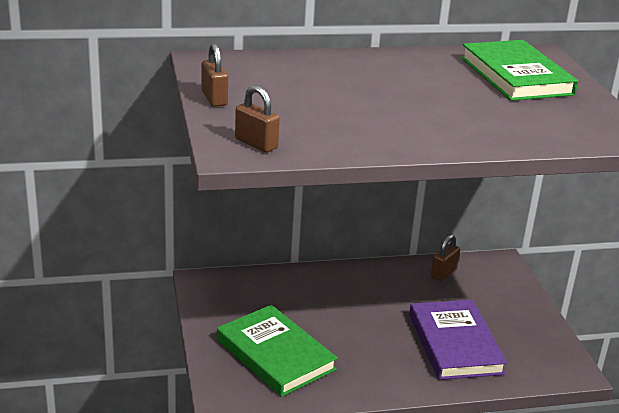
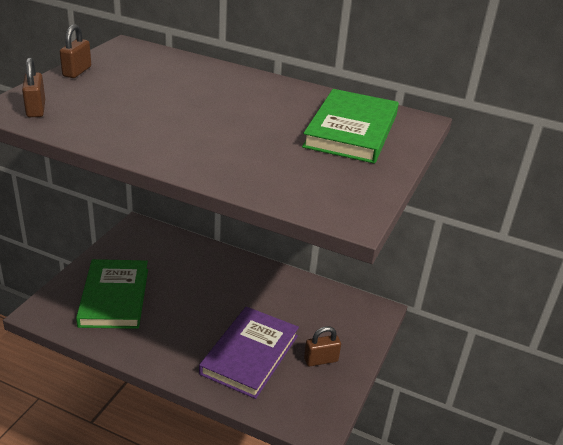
camera: 35 degrees right, 5 degrees up
brown padlock [431,234,460,281] -> brown padlock moved to [304,326,341,366]

